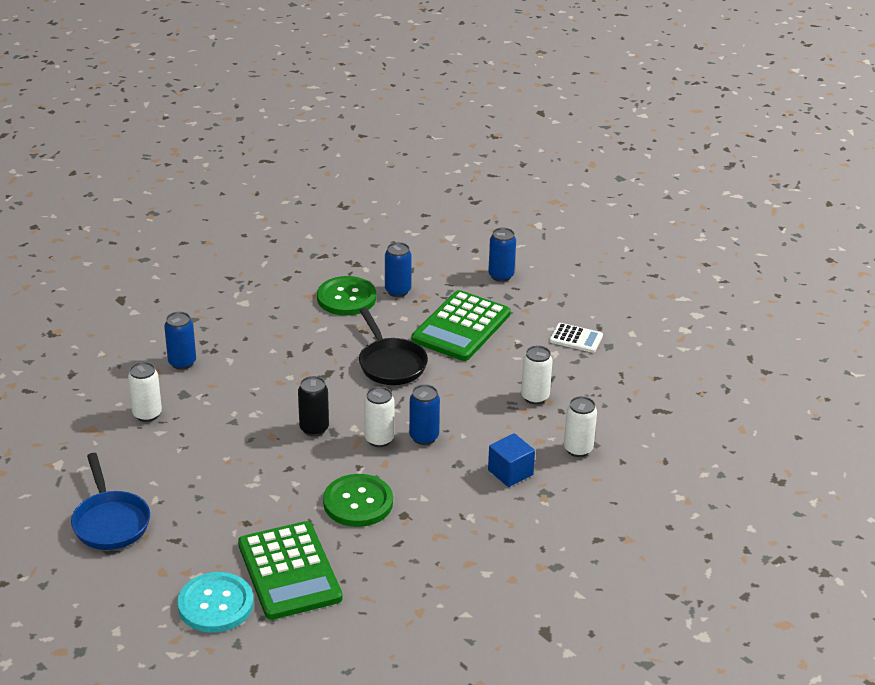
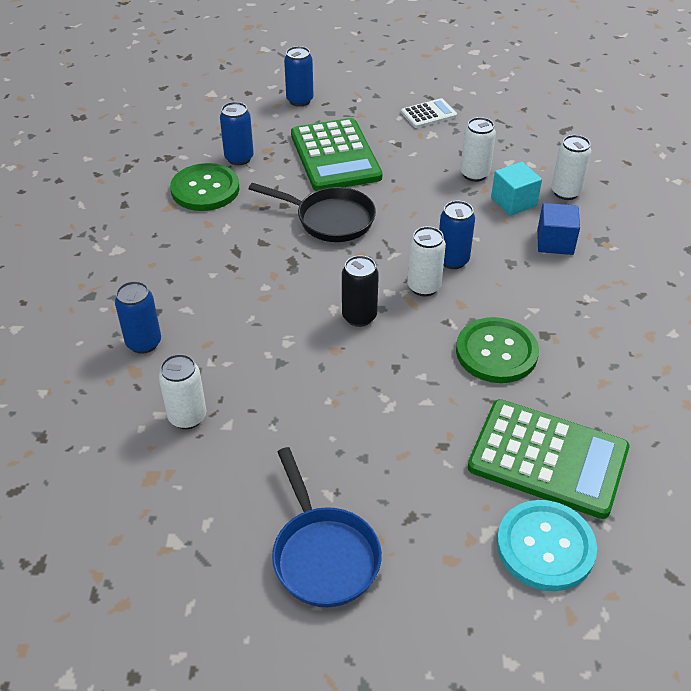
camera: 45 degrees left, 10 degrees up
blue pan [71,453,150,550] -> blue pan turned 45 degrees clockwise [272,447,382,607]
none -> turquoise cube [491,162,542,216]

